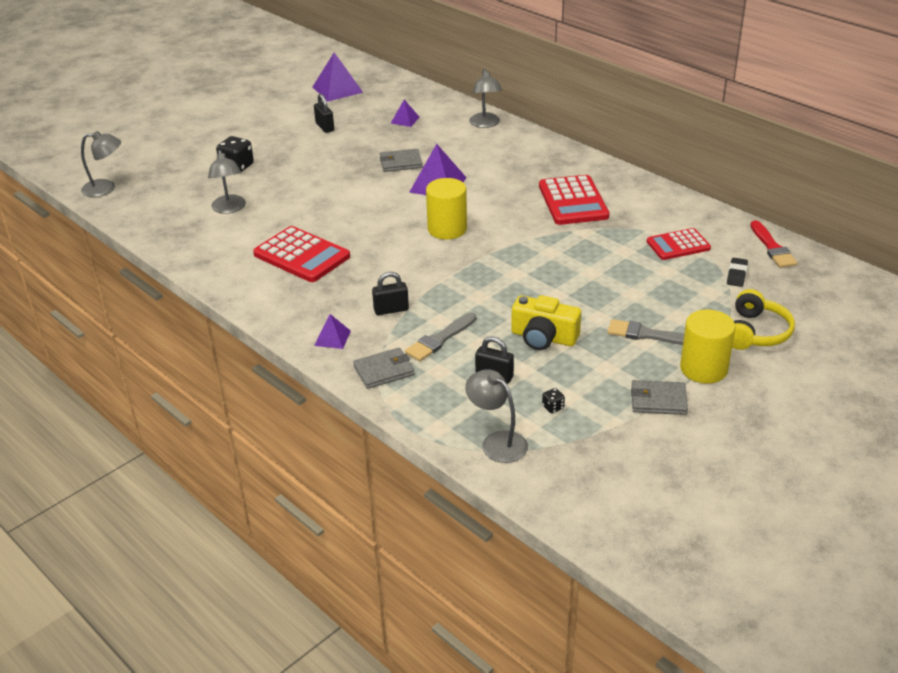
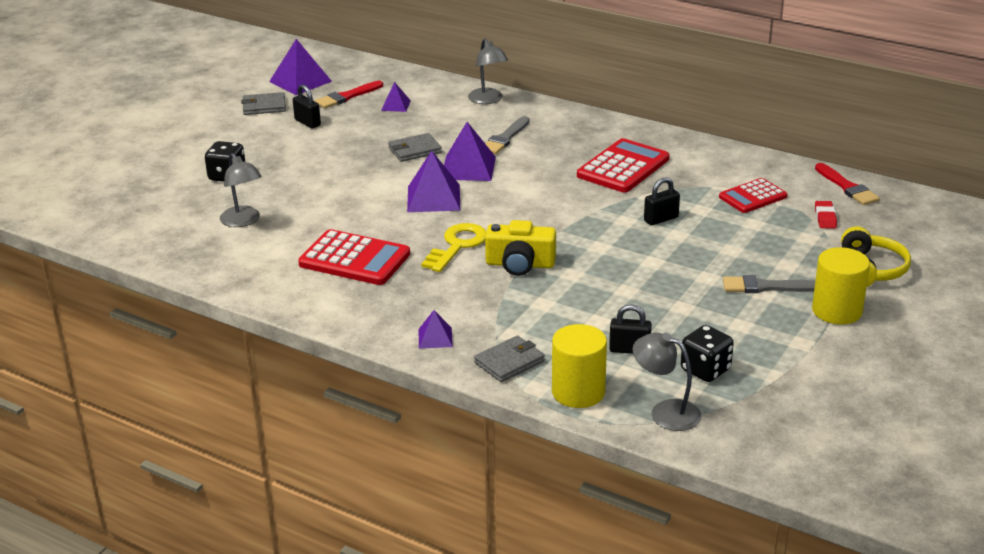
camera: 15 degrees left, 5 degrees down
grey lamp [81,131,121,197] -> none
black padlock [372,272,409,315] -> black padlock moved to [644,177,680,225]
grey brush [405,313,476,361] -> grey brush moved to [485,116,529,154]
yellow cylinder [426,178,467,239] -> yellow cylinder moved to [552,324,607,408]
yellow camera [511,295,581,350] -> yellow camera moved to [485,220,556,276]
red calculator [539,175,609,225] -> red calculator turned 120 degrees counterclockwise [577,138,669,192]
black dice [542,388,565,413] -> black dice [681,325,734,382], size x2.11
grey wallet [631,380,688,415] -> grey wallet moved to [241,92,286,115]
black eraser [727,258,748,287] -> red eraser [815,201,837,229]
none -> red brush [315,81,383,108]
none -> purple pyramid [407,151,460,212]
none -> yellow key [421,223,486,272]

